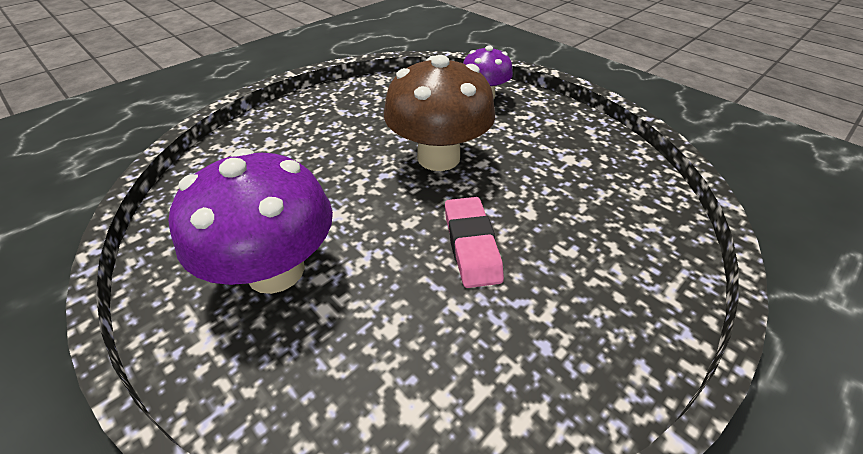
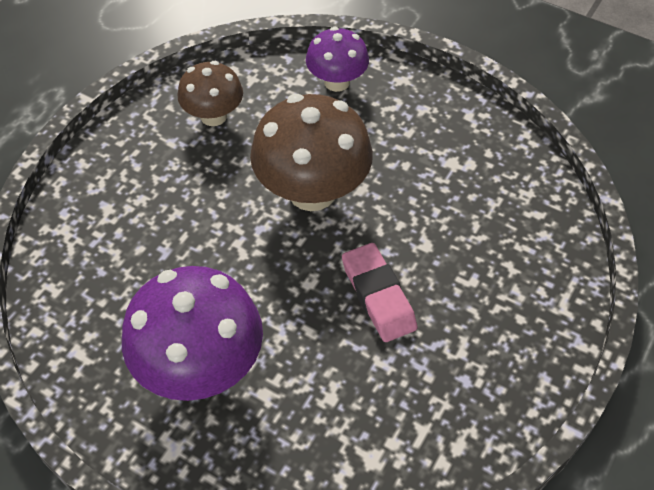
camera: 15 degrees left, 10 degrees up
none -> brown mushroom [178,61,243,126]

